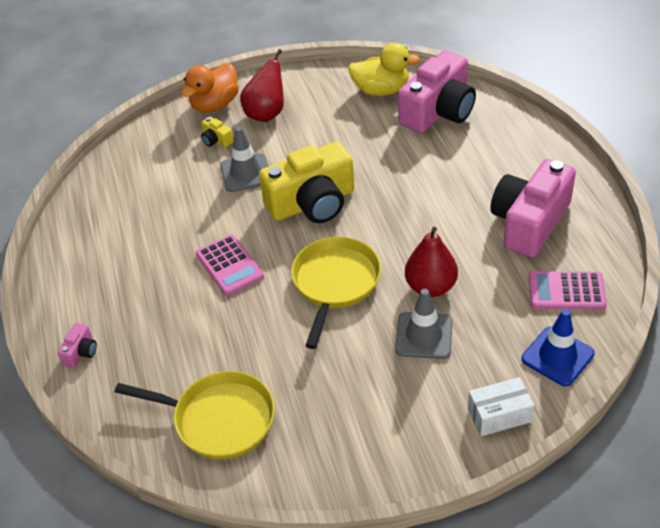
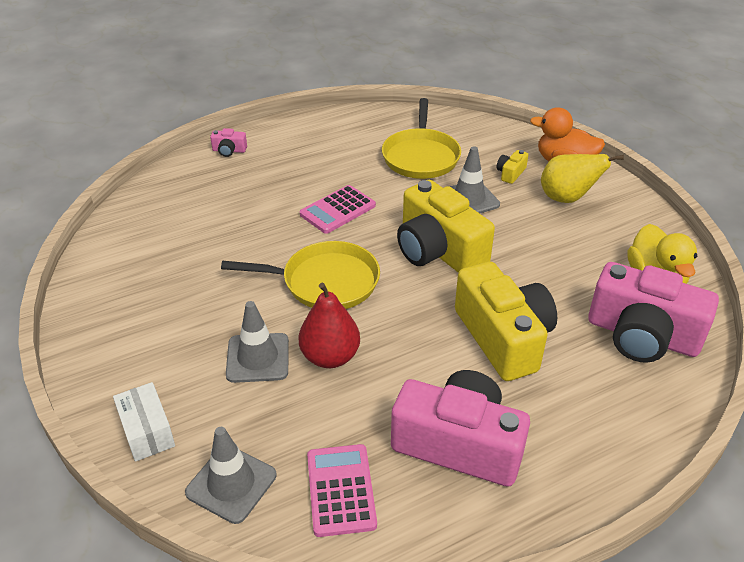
camera: 75 degrees right, 5 degrees down
yellow pan [115,371,275,459] -> yellow pan moved to [382,98,461,179]
red pear [240,49,284,122] -> yellow pear [541,154,624,203]
blue traffic cone [522,309,595,387] -> grey traffic cone [185,427,276,524]
none -> yellow camera [455,262,557,381]

